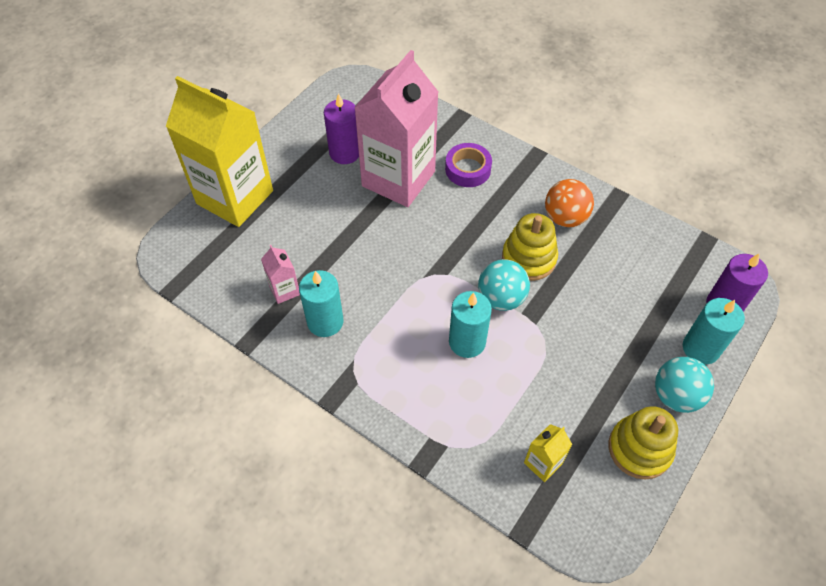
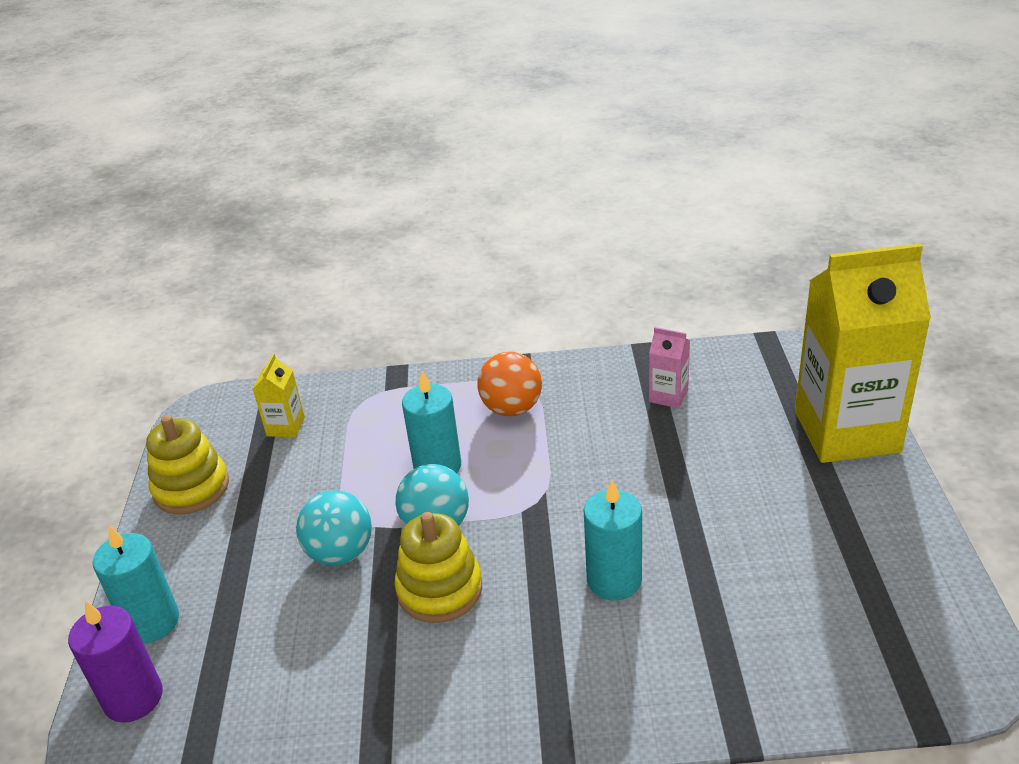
camera: 145 degrees right, 20 degrees down
turquoise candle [299,270,344,337] -> turquoise candle moved to [584,480,642,601]
purple candle [324,93,359,164] -> none
pink carton [354,50,438,207] -> none
purple tape [445,143,492,187] -> none
orange ball [545,179,594,227] -> orange ball moved to [477,352,542,416]
turquoise ball [655,357,714,413] -> turquoise ball moved to [296,490,372,566]

